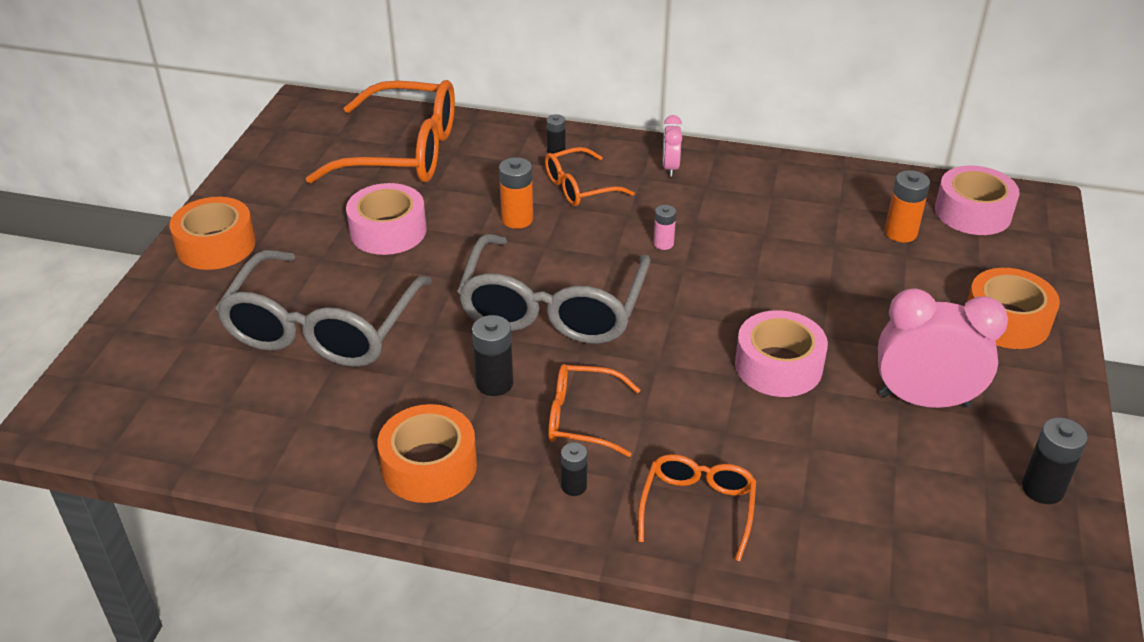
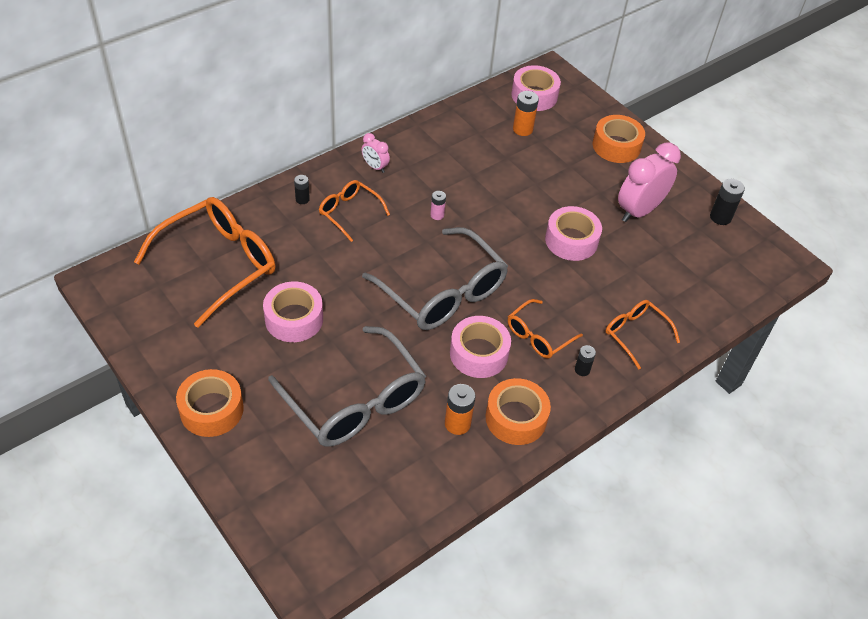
camera: 55 degrees left, 10 degrees up
black battery [472,315,513,396] -> pink tape [450,316,511,378]
orange battery [499,157,533,229] -> orange battery moved to [445,384,475,435]
orange glasses [545,147,635,206] -> orange glasses turned 120 degrees clockwise [319,180,390,242]

